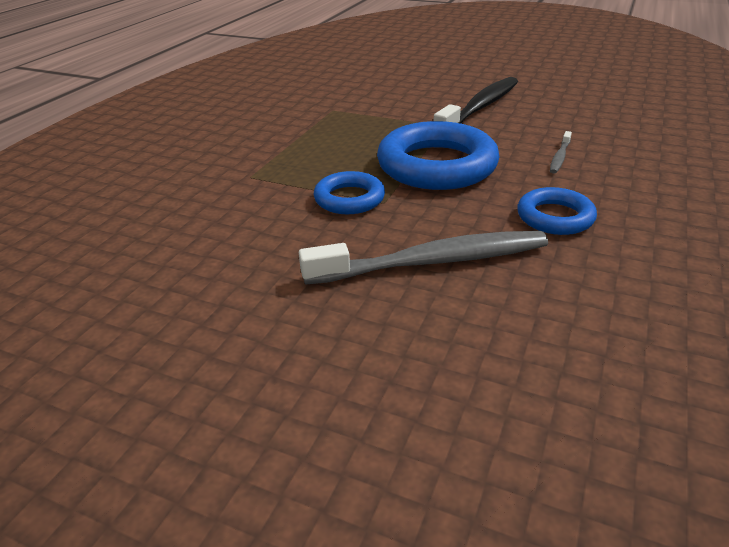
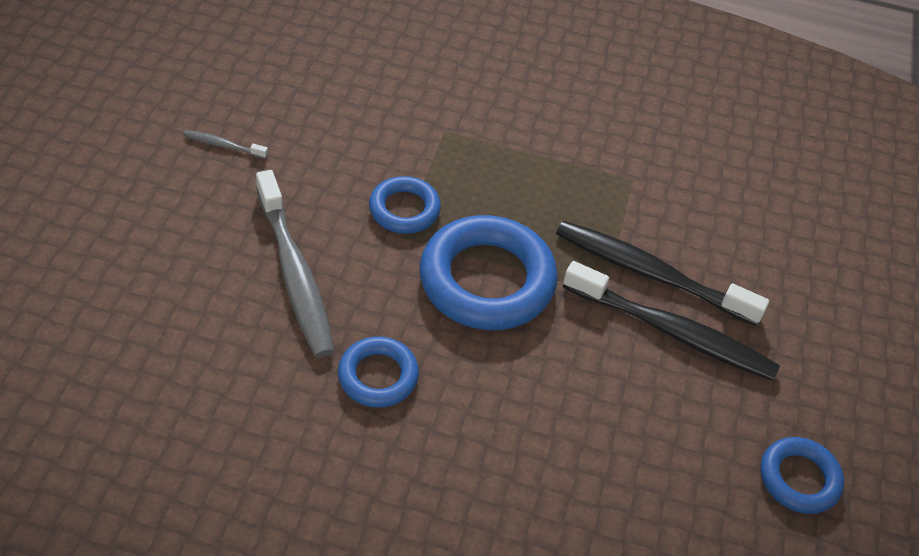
camera: 75 degrees right, 15 degrees up
grey toothbrush [550,131,572,173] -> grey toothbrush moved to [183,130,268,159]
none -> black toothbrush [556,221,769,326]
none -> blue ring [761,437,844,514]

